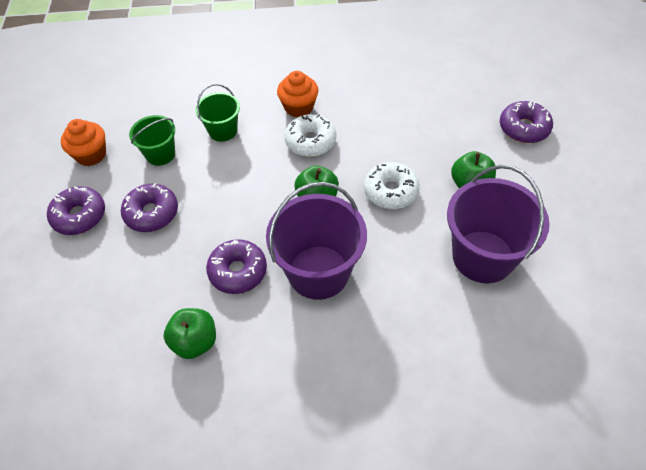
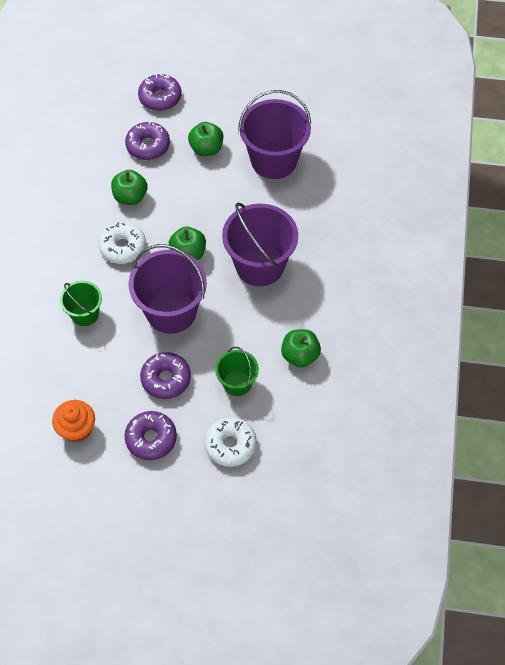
camera: 80 degrees left, 5 degrees up
green bucket [129,115,175,166] -> green bucket moved to [215,347,259,396]
purple donut [206,239,267,294] -> purple donut moved to [125,122,170,160]
orange cupcake [277,71,318,118] -> none
white donut [364,162,420,209] -> white donut moved to [204,417,257,467]
none -> green apple [111,170,147,205]
none -> purple bucket [129,244,207,334]

